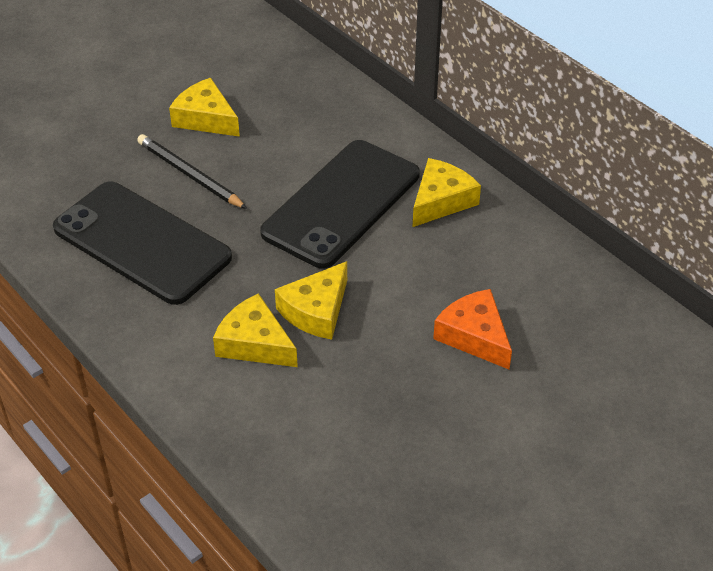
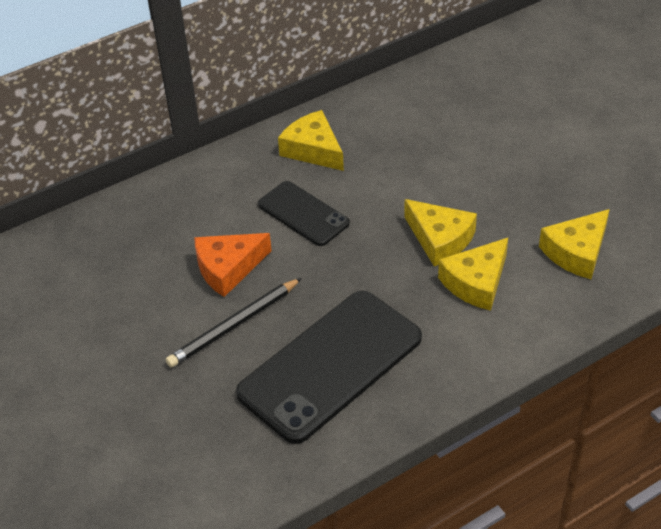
camera: 80 degrees left, 0 degrees up
yellow cheese [169,78,240,137] -> yellow cheese moved to [539,209,610,279]
black phone [260,140,420,269] -> black phone [258,181,350,246], size x0.55
orange cheese [433,289,512,369] -> orange cheese moved to [194,233,272,297]

